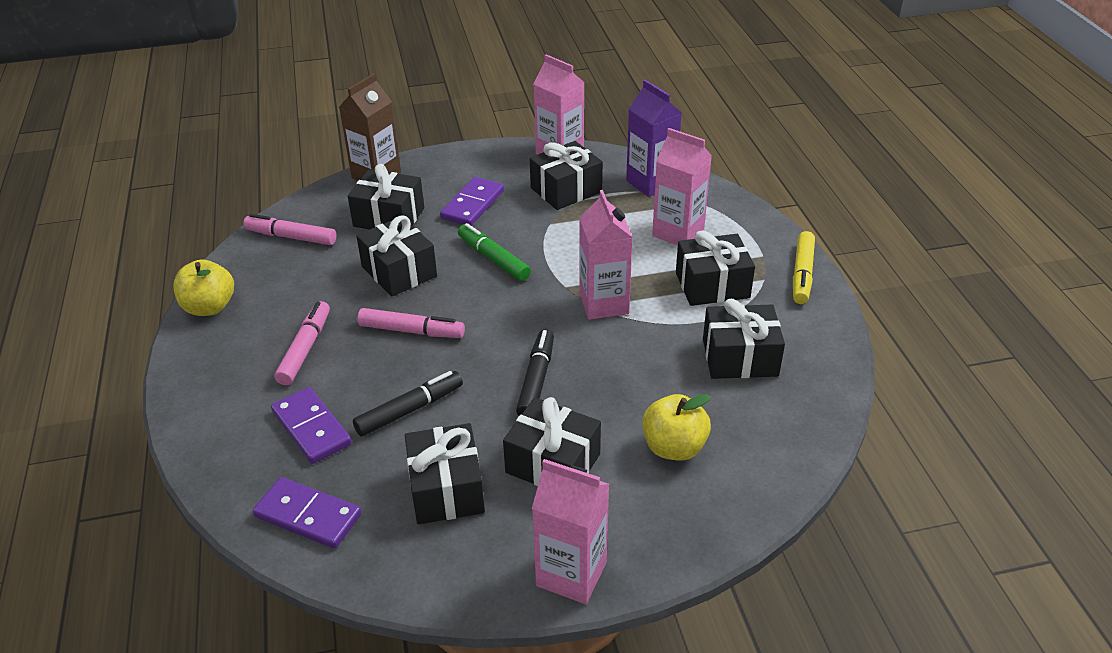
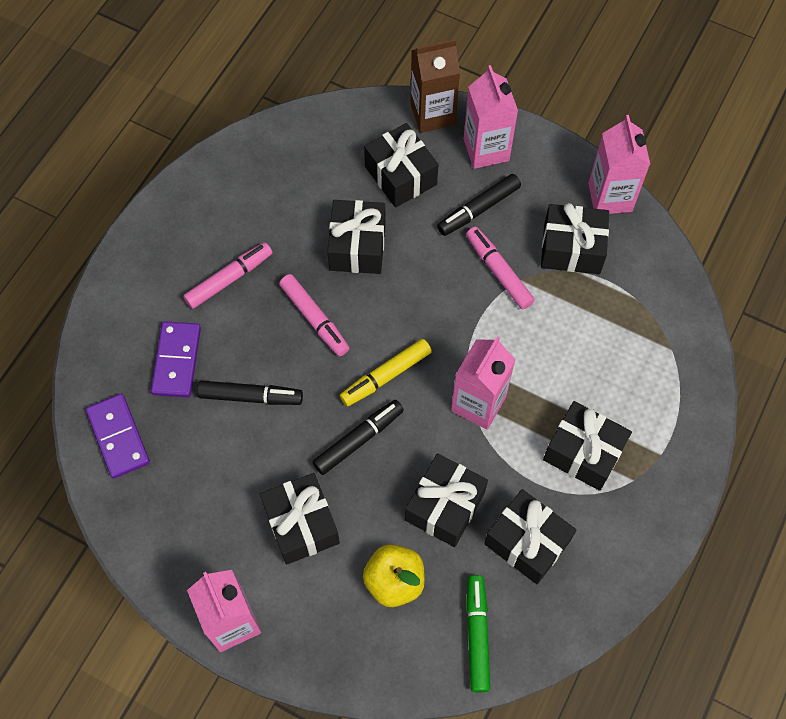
camera: 40 degrees right, 25 degrees up
yellow apple [173,260,234,316] -> none
pink marker [243,214,336,245] -> pink marker moved to [466,227,535,309]
black gift [405,423,485,524] -> black gift moved to [405,453,488,547]
purple domino [440,177,504,226] -> black marker [437,174,521,236]
green marker [458,223,531,281] -> green marker moved to [466,575,490,692]
purple carton [626,80,682,197] -> none
pink carton [652,128,712,246] -> pink carton moved to [464,65,518,169]
yellow marker [793,231,815,304] -> yellow marker moved to [340,339,432,407]

